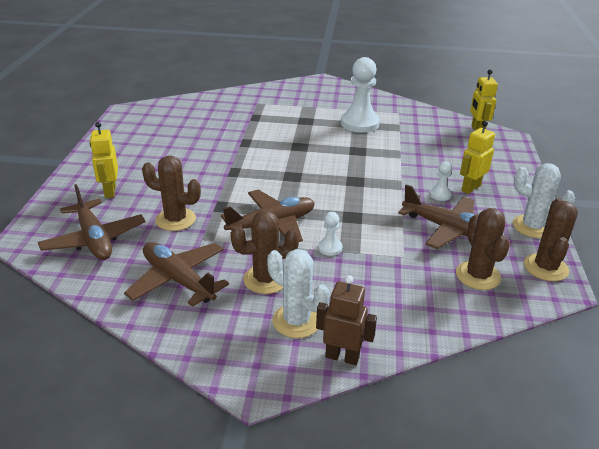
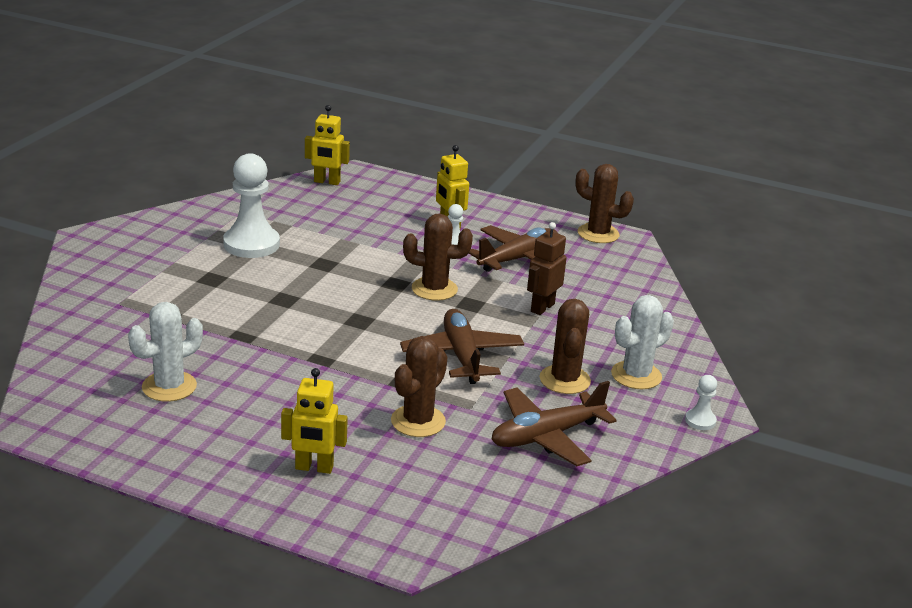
camera: 75 degrees left, 5 degrees down
brown plane [38,184,146,260] -> none
brown robot [316,275,377,365] -> brown robot moved to [527,222,566,315]
white pawn [318,212,342,256] -> white pawn moved to [685,375,717,430]
brown cactus [456,208,510,290] -> brown cactus moved to [403,213,473,301]
white cactus [513,163,575,238] -> white cactus moved to [128,302,203,402]

